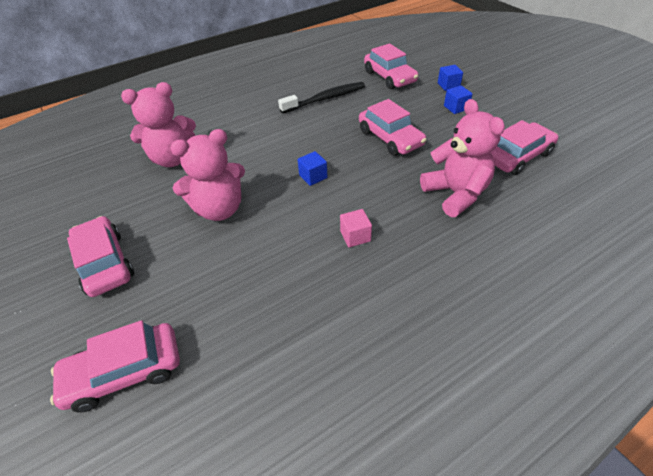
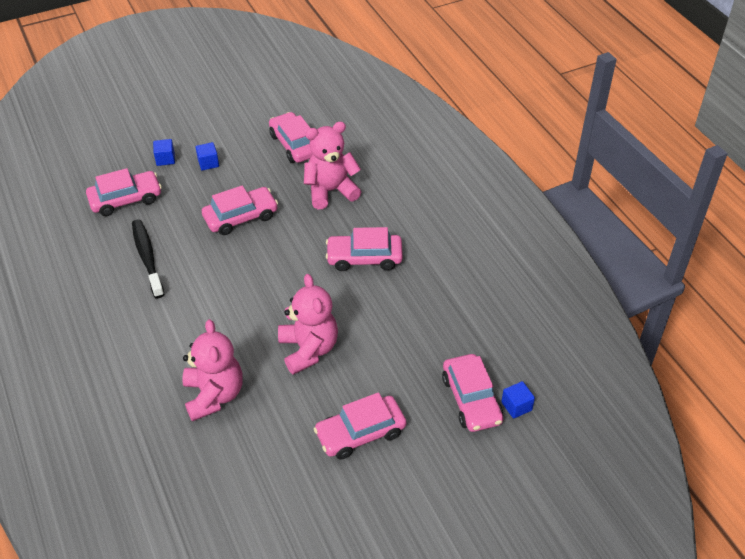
camera: 85 degrees left, 0 degrees up
blue cube [298,151,327,186] -> blue cube moved to [501,381,535,419]
pink cube [340,209,372,247] -> pink car [326,227,403,271]

